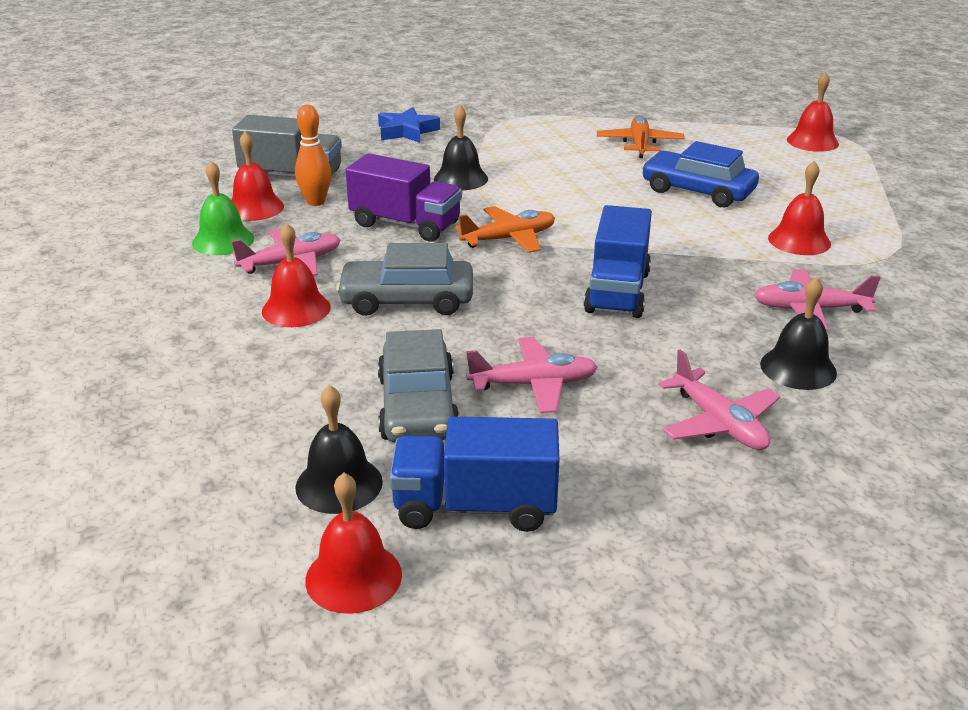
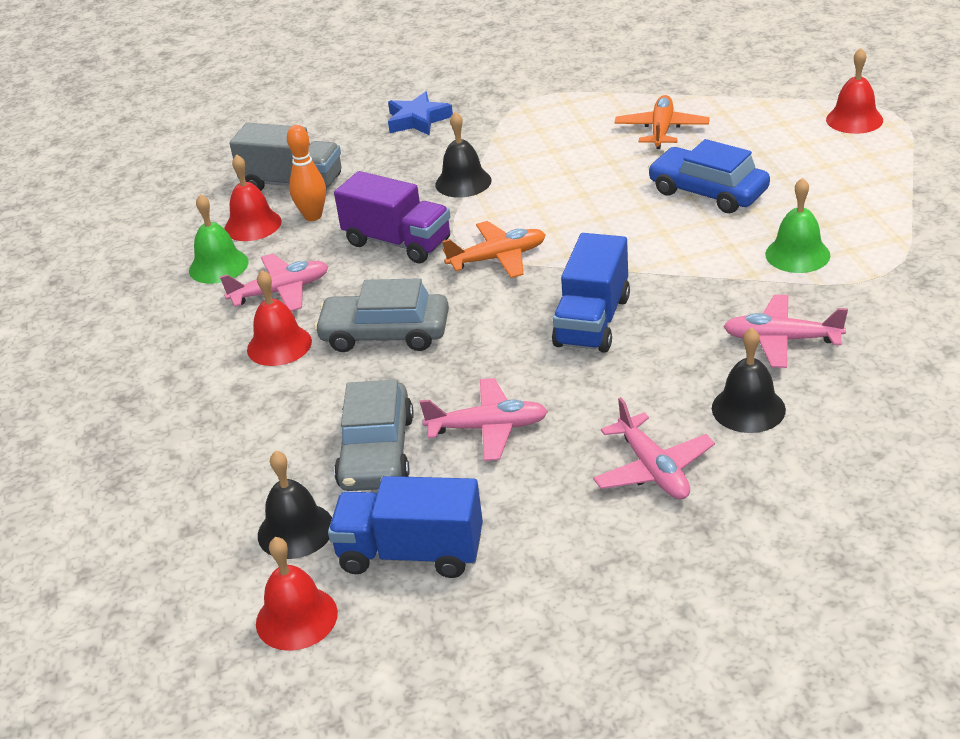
camera: 10 degrees right, 5 degrees up
red bell [768,161,831,255] -> green bell [765,177,830,273]

